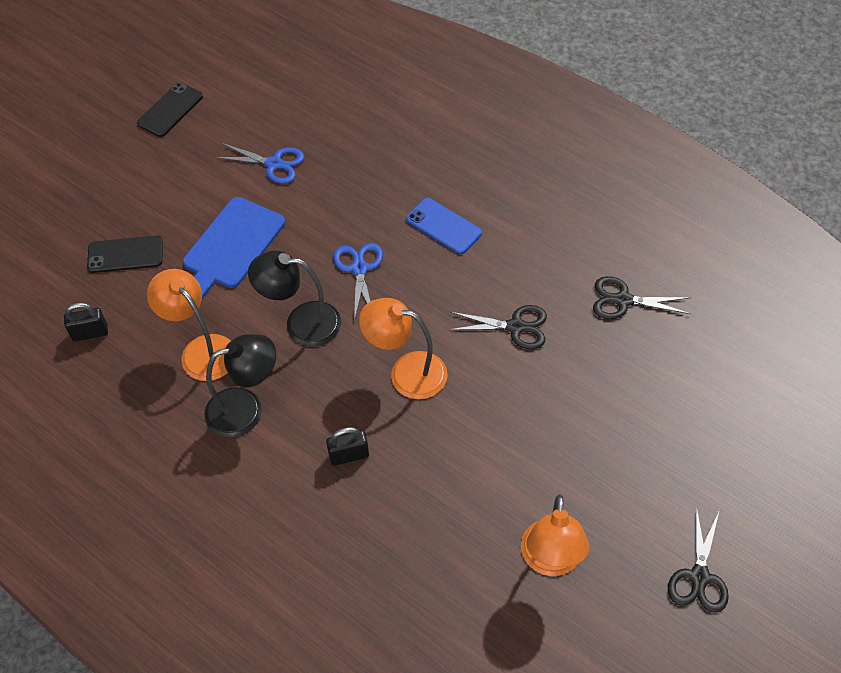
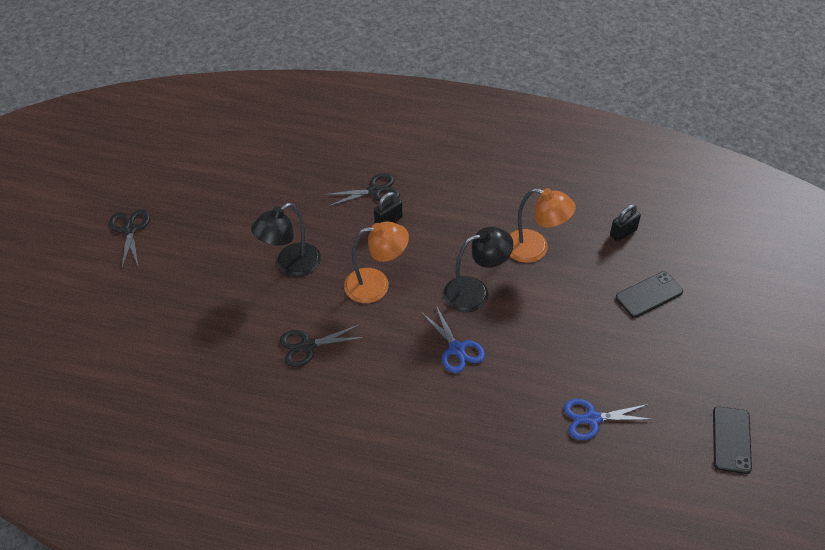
camera: 155 degrees right, 5 degrees down
blue cutting board [183,197,285,299] -> none
black lamp [205,334,276,437] -> black lamp moved to [251,203,321,277]
blue phone [406,198,482,254] -> none
orange lamp [521,494,589,576] -> none
black scissors [593,276,691,319] -> black scissors moved to [324,173,400,207]

